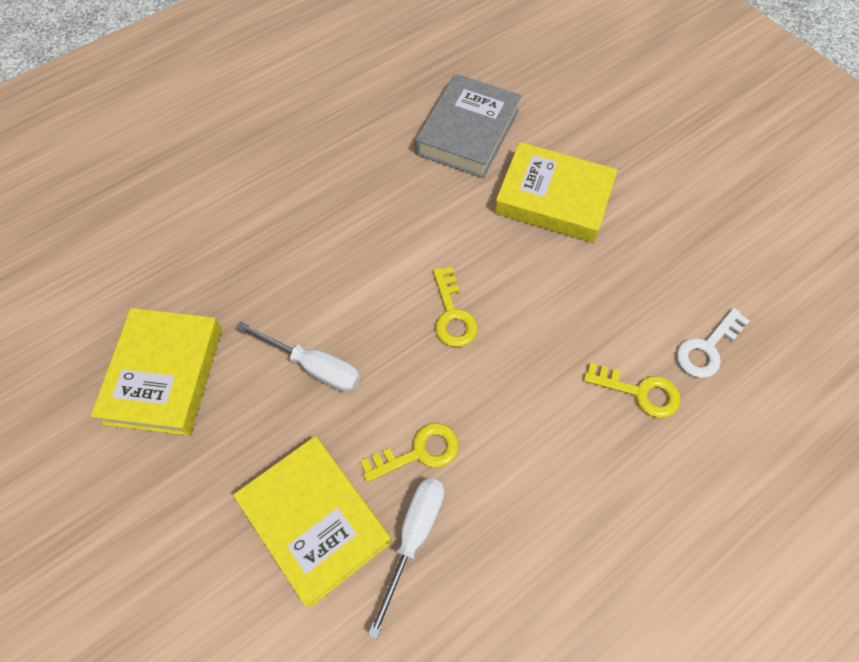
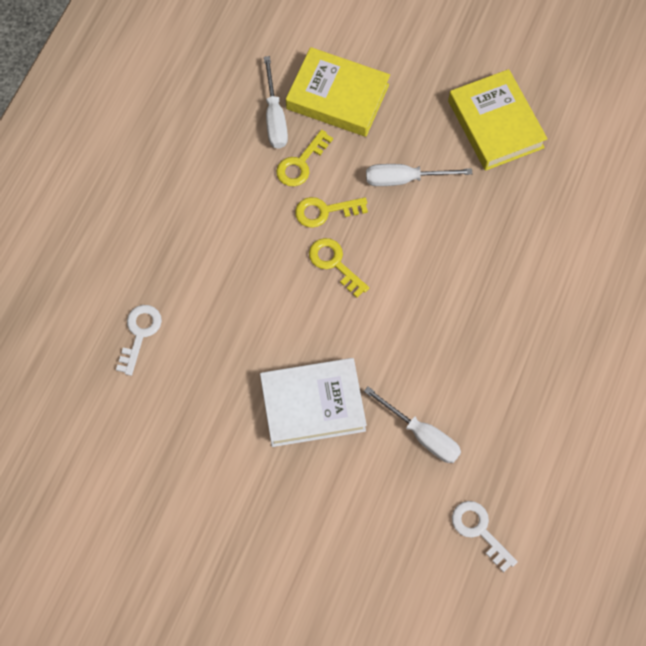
camera: 150 degrees right, 5 degrees up
grey book [415,74,521,178] -> white screwdriver [364,387,461,463]
yellow book [494,142,618,242] -> white book [260,358,367,447]
yellow key [584,362,681,418] -> yellow key moved to [295,197,368,228]
none -> white key [452,501,518,573]

